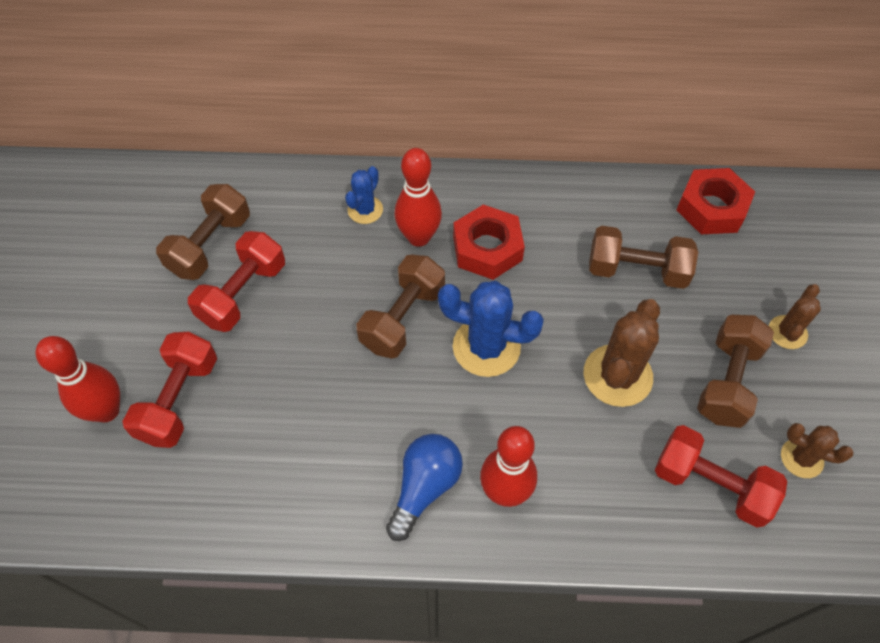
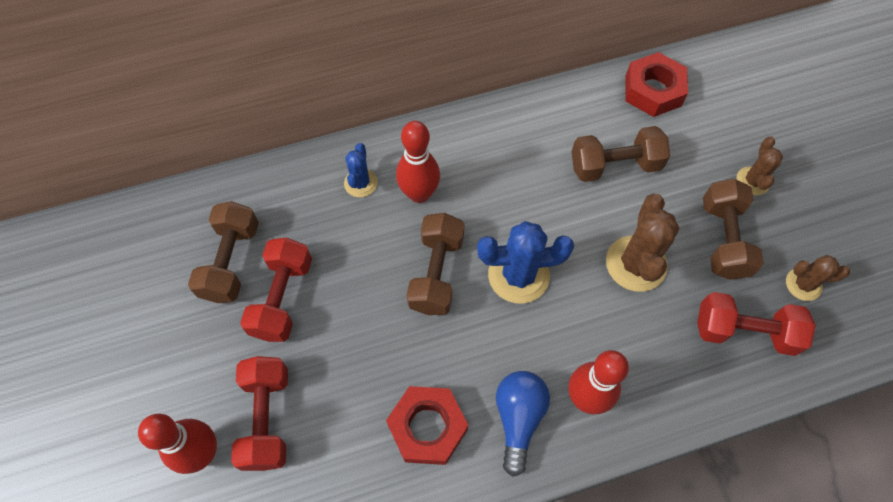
camera: 20 degrees left, 5 degrees up
red nut [453,205,525,280] -> red nut moved to [386,386,468,465]

